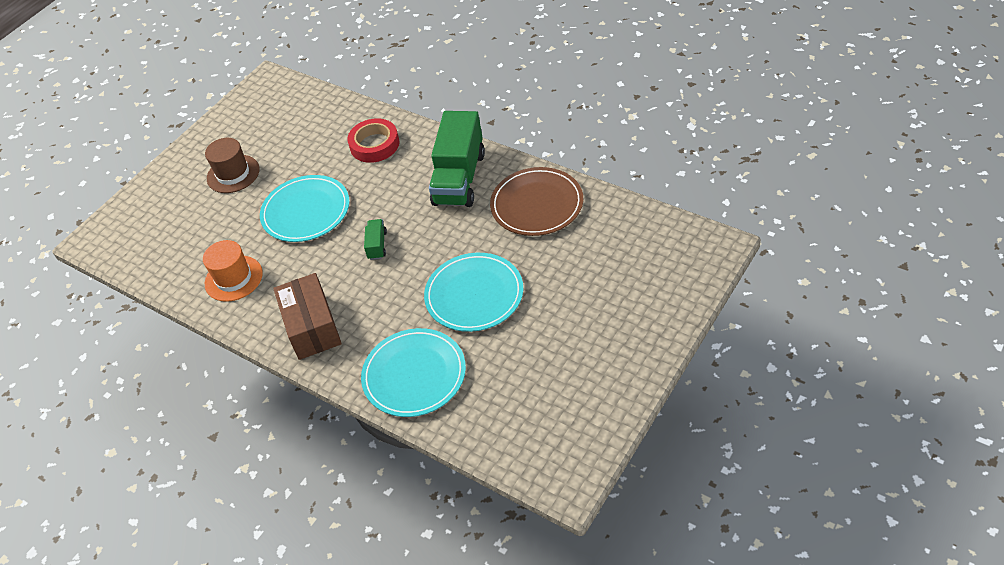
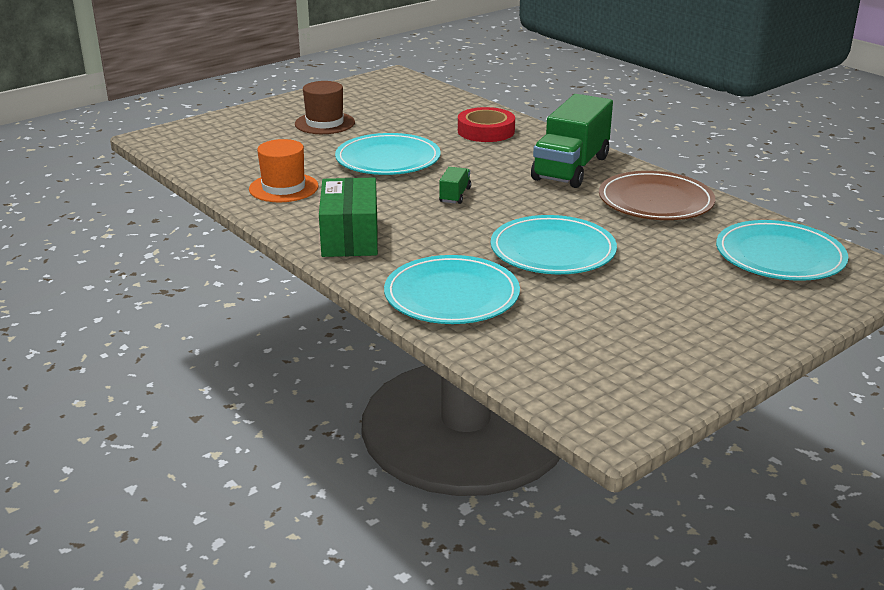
camera: 10 degrees right, 20 degrees down
brown box [273,273,342,360] -> green box [319,177,378,257]
none -> turquoise plate [716,220,848,281]

